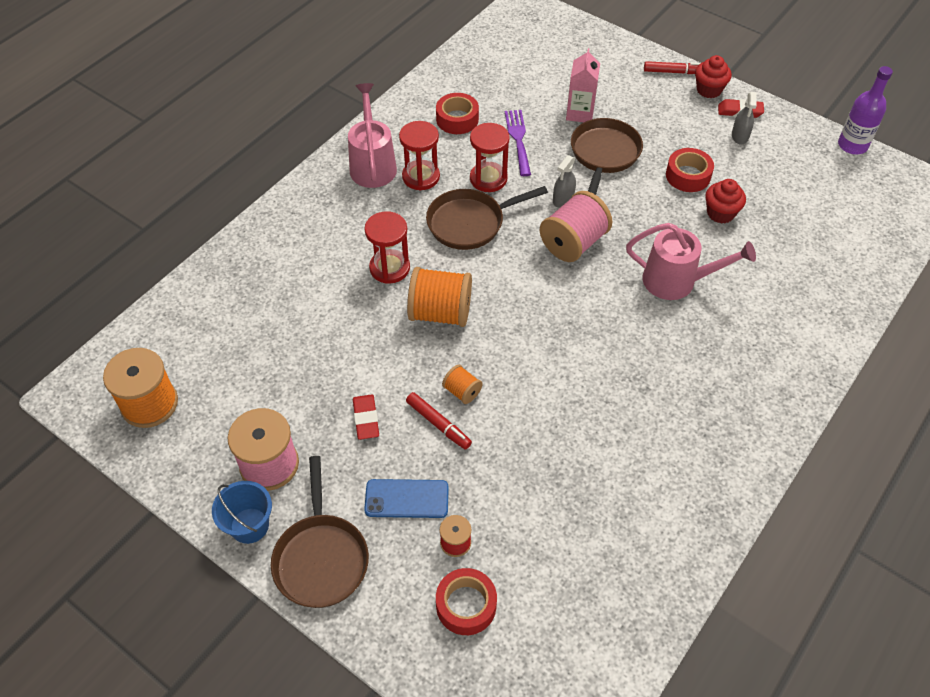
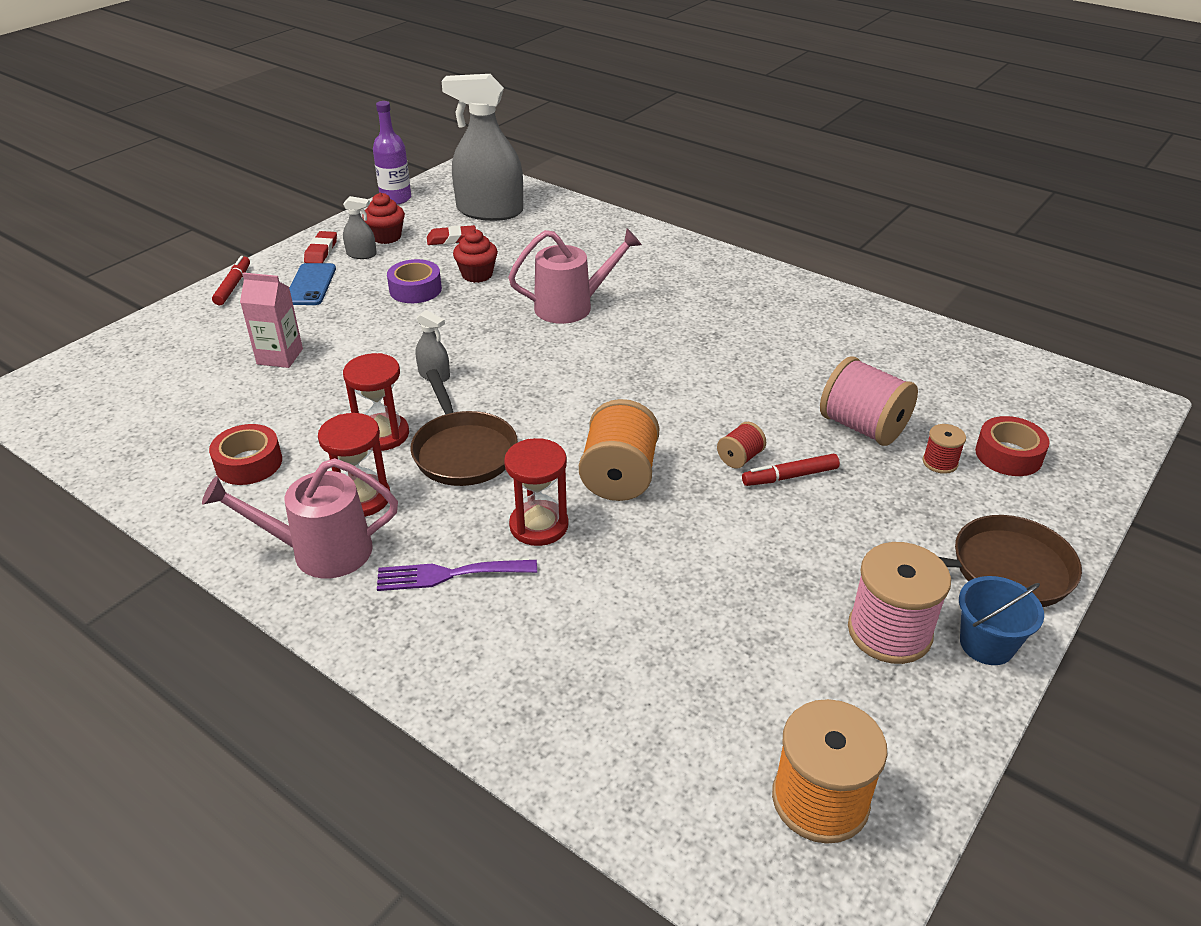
camera: 90 degrees left, 15 degrees down
red eraser [353,394,379,440] -> red eraser moved to [427,225,476,245]
blue phone [364,479,449,518] -> blue phone moved to [289,263,336,305]
red marker [406,392,472,450] -> red marker turned 150 degrees counterclockwise [742,454,840,486]
orange spool [442,365,482,404] -> red spool [717,422,766,468]
purple fork [505,110,531,176] -> purple fork moved to [377,560,537,591]
pink spool [540,191,612,262] -> pink spool moved to [820,356,918,446]
brown pan [571,118,643,195] -> none
pink watering can [626,223,756,300] -> pink watering can turned 60 degrees clockwise [508,228,642,324]
red tape [666,148,714,192] -> purple tape [387,259,442,303]
red cupcake [695,55,732,98] -> red cupcake moved to [362,193,405,244]
none -> grey spray bottle [441,74,523,221]

